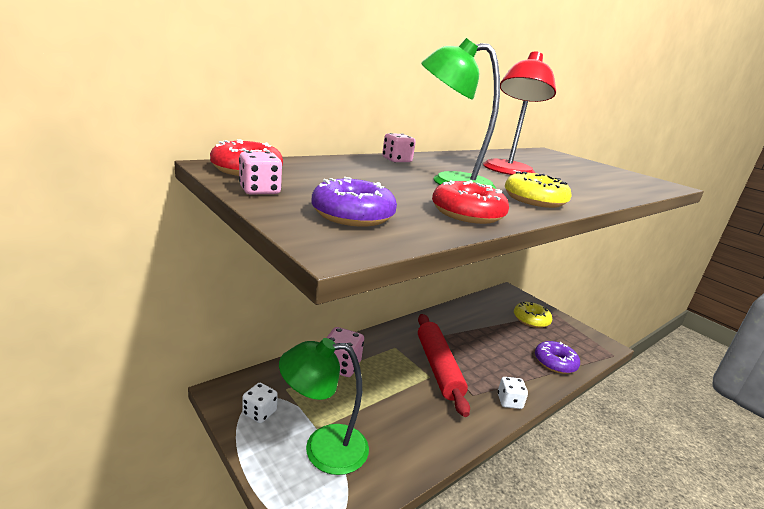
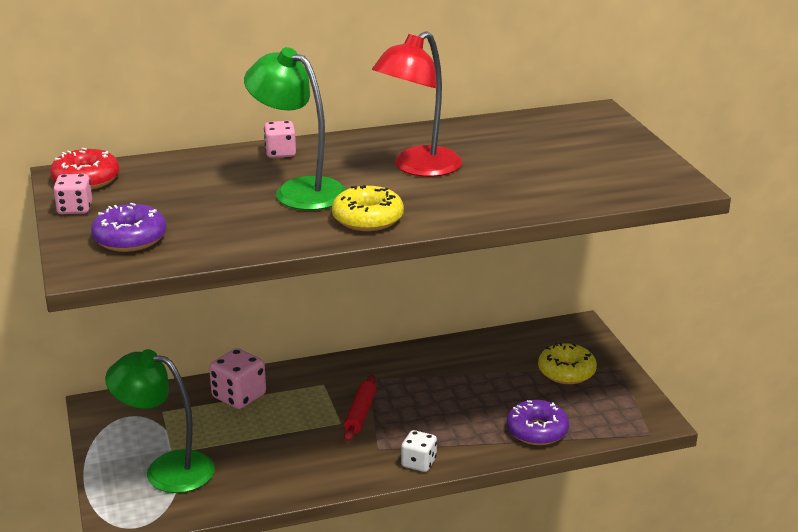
camera: 25 degrees right, 5 degrees up
white dice [242,383,278,423] -> none
red rolling pin [418,314,470,417] -> red rolling pin [344,375,376,442], size x0.55
red donut [432,180,509,224] -> none

